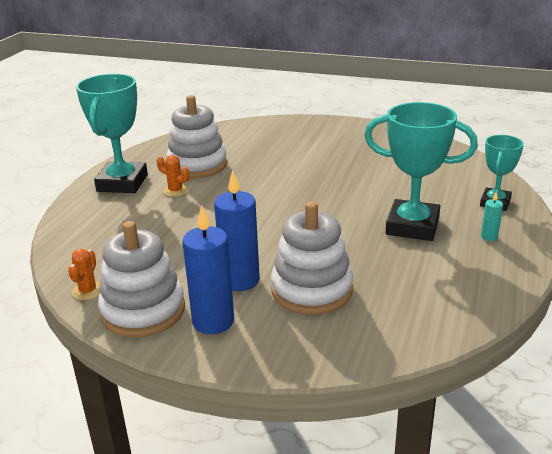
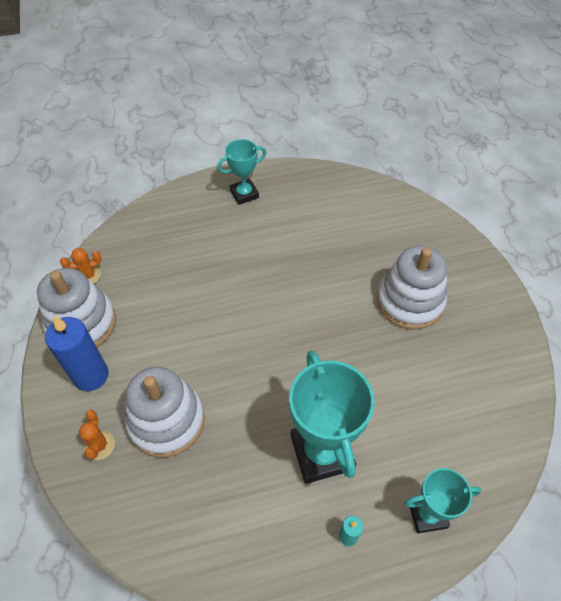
camera: 55 degrees right, 25 degrees up
turquoise trophy [76,74,148,193] -> turquoise trophy [217,139,266,205], size x0.58
orange cactus [157,155,189,197] -> orange cactus moved to [79,410,115,460]
white stacking toy [166,95,227,179] -> white stacking toy moved to [377,246,447,330]
blue candle [214,170,260,291] -> none

